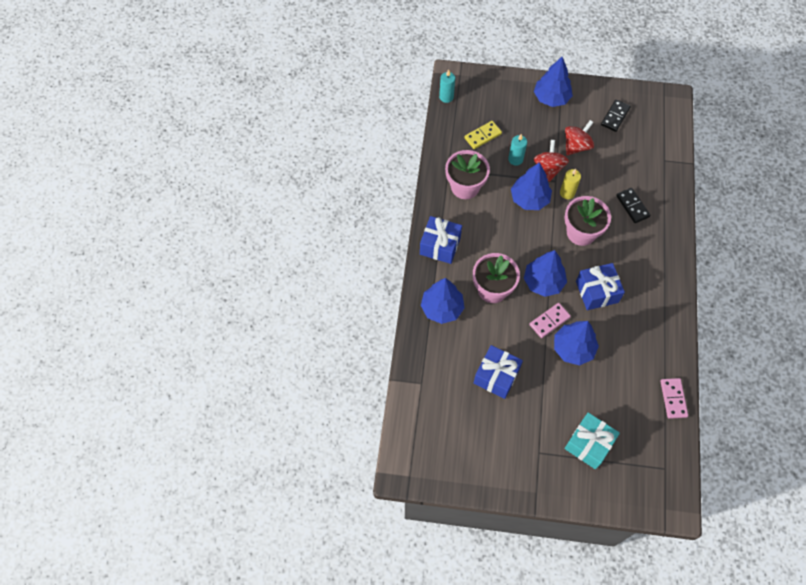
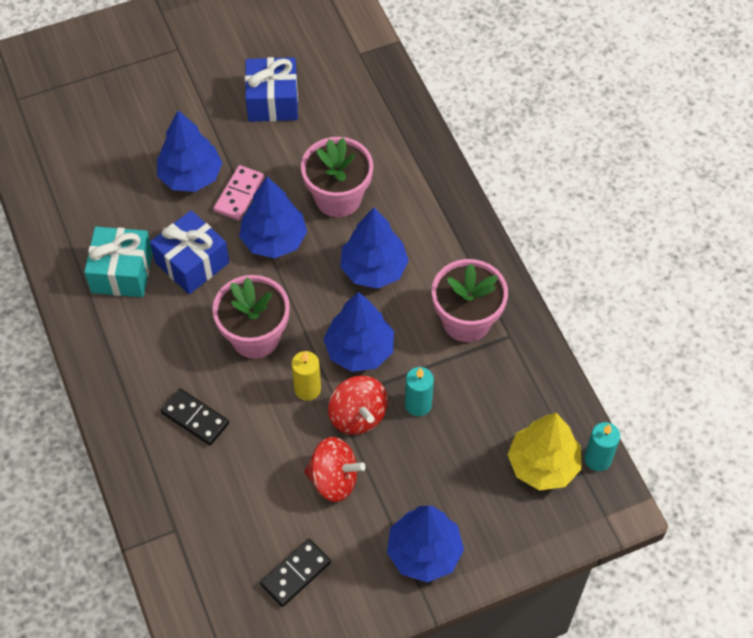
camera: 150 degrees right, 5 degrees down
blue gift [420,216,462,264] -> none
blue tree [421,278,465,324] -> blue tree moved to [340,207,409,289]
yellow domino [464,121,502,149] -> none
turquoise gift [564,412,620,469] -> turquoise gift moved to [84,227,153,297]
red spinning top [565,120,594,156] -> red spinning top turned 90 degrees counterclockwise [304,437,366,502]
black domino [601,99,631,132] -> black domino turned 45 degrees clockwise [260,539,331,607]
pink domino [660,378,688,419] -> none
none -> yellow tree [507,413,582,490]

